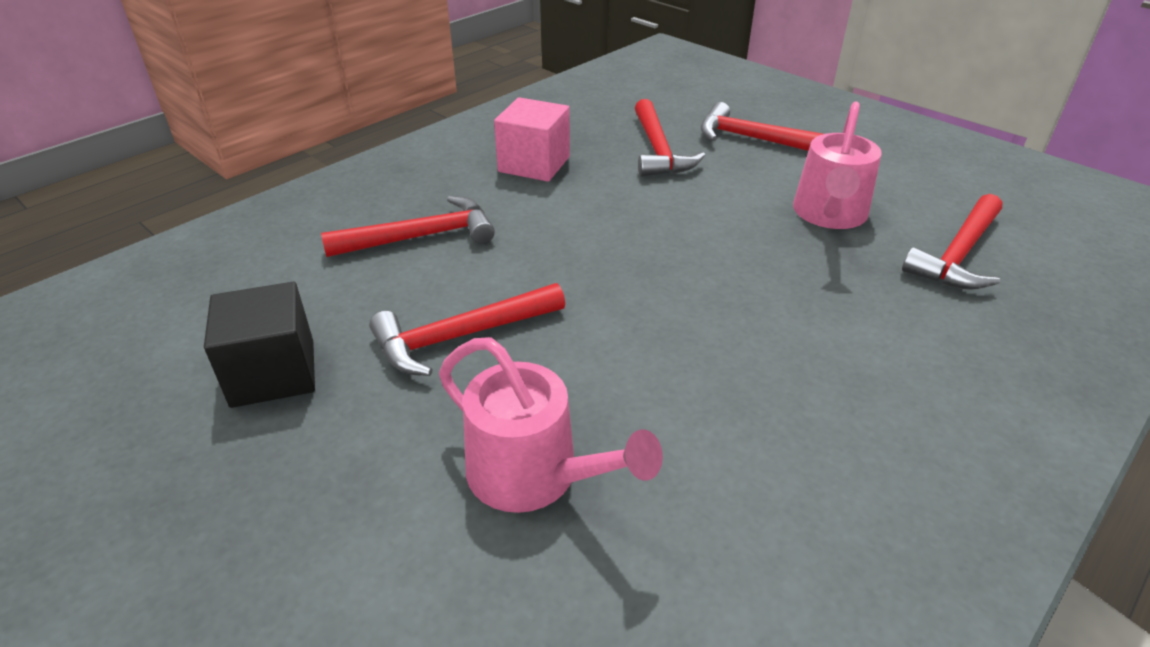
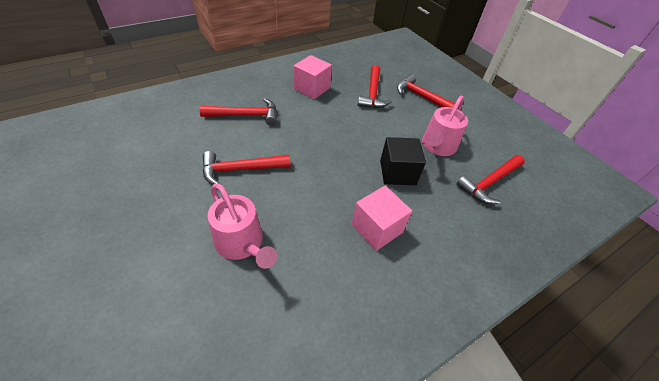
camera: 10 degrees right, 10 degrees up
black cube [204,282,315,408] -> black cube moved to [380,137,426,185]
none -> pink cube [352,186,412,251]

